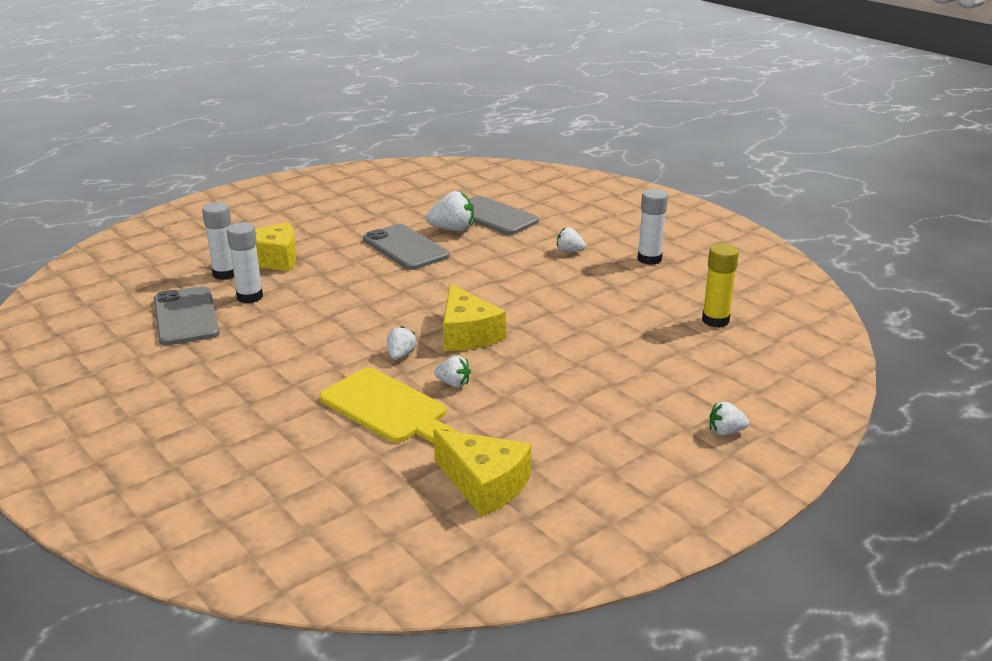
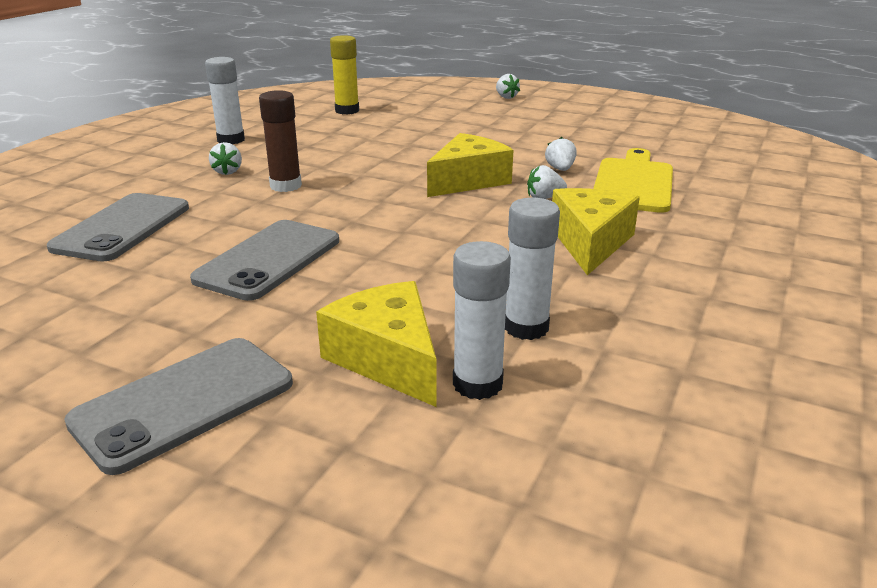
camera: 115 degrees left, 0 degrees up
grey phone [154,286,220,345] -> grey phone moved to [64,338,293,475]
white strawberry [426,191,474,232] -> none
yellow cheese [433,429,531,517] -> yellow cheese moved to [552,188,640,275]
none -> brown glue stick [259,90,302,192]

